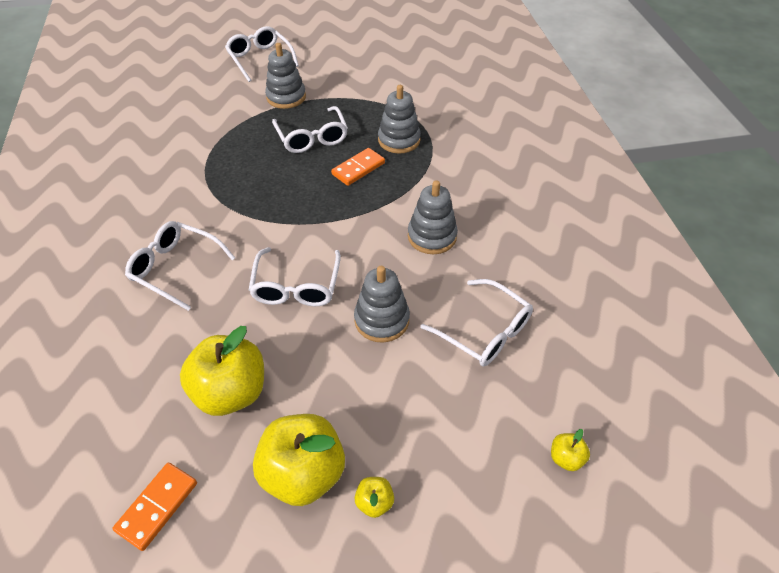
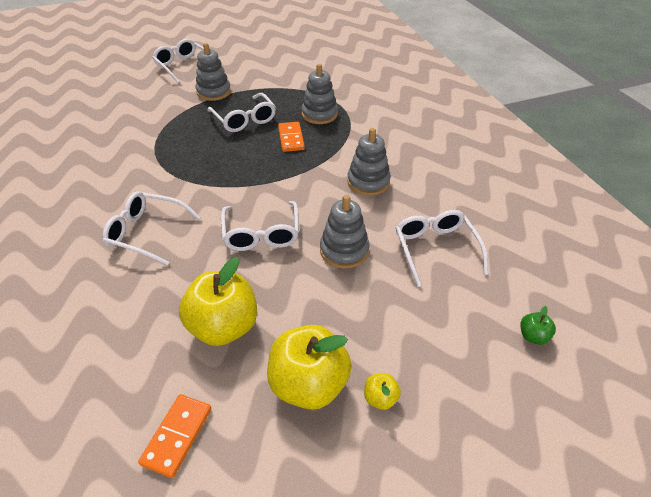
camera: 10 degrees left, 5 degrees down
orange domino [331,148,385,186] -> orange domino turned 45 degrees counterclockwise [278,122,305,152]
white glasses [420,279,533,367] -> white glasses turned 135 degrees counterclockwise [396,210,488,287]
yellow apple [551,429,590,471] -> green apple [520,306,556,345]

